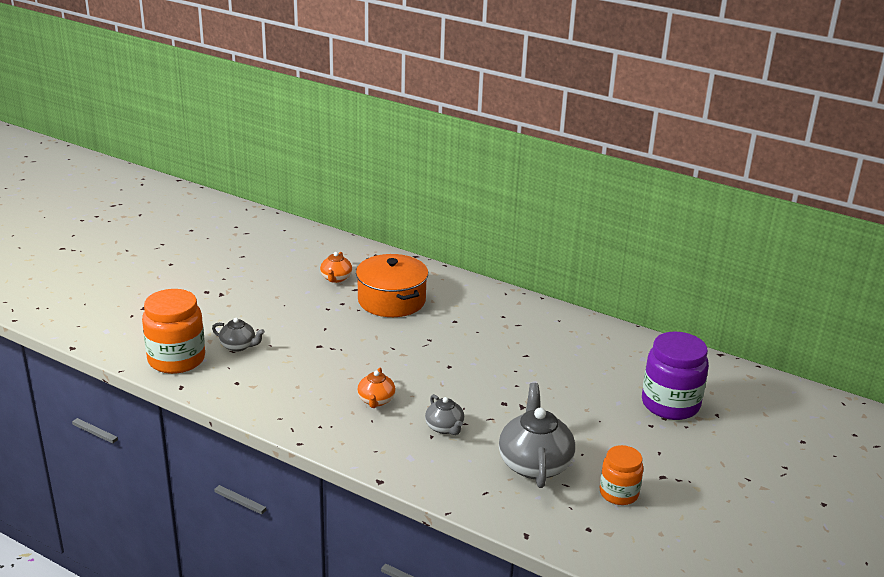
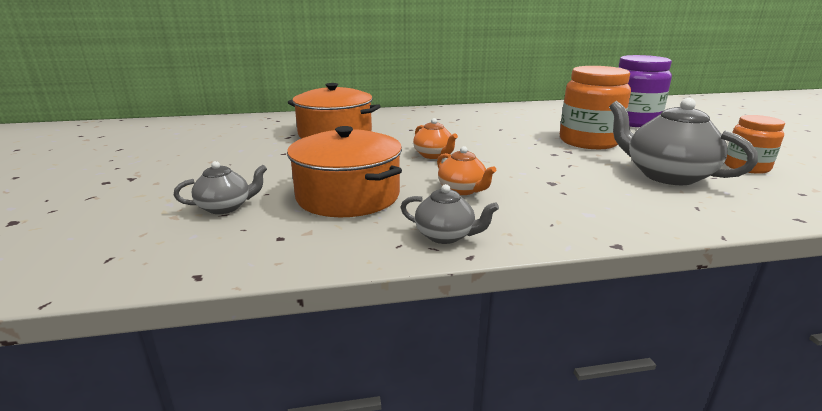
camera: 40 degrees left, 5 degrees down
orange jar [142,289,205,374] -> orange jar moved to [560,66,631,149]
orange teapot [320,252,352,283] -> orange teapot moved to [413,118,458,159]
grey teapot [425,394,464,435] -> grey teapot moved to [401,184,499,244]
none -> orange pot [287,126,402,217]

